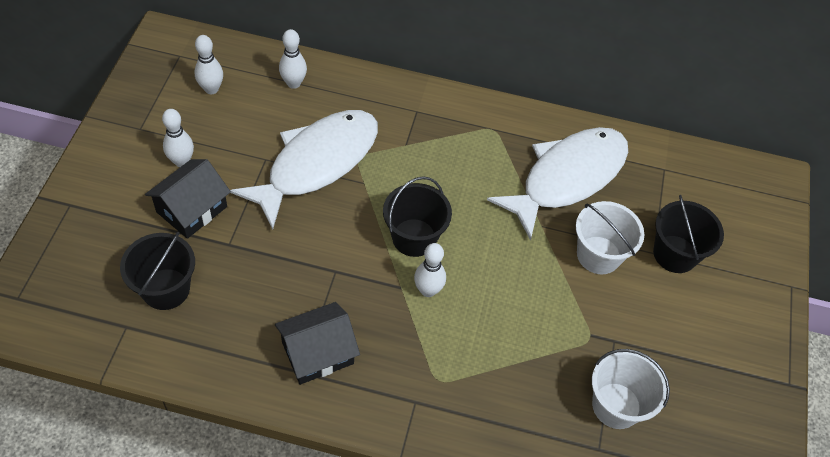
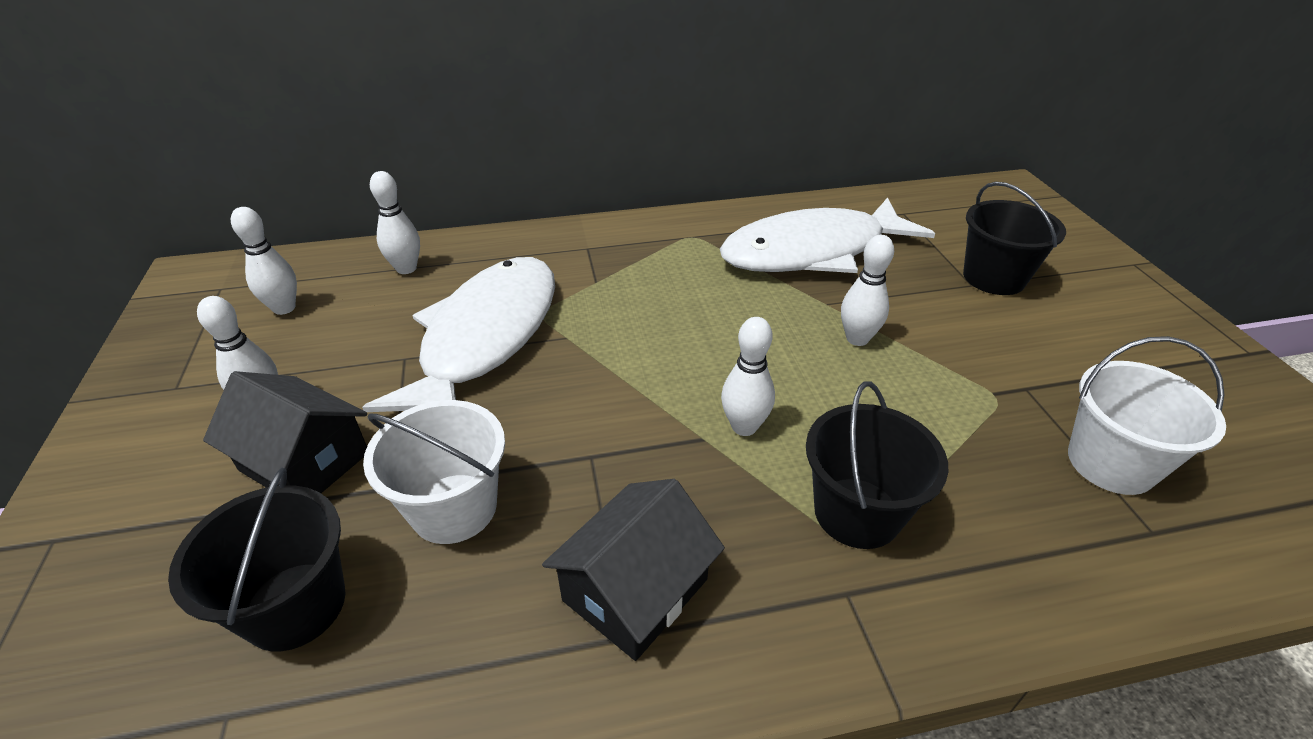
camera: 20 degrees left, 15 degrees down
black house [145,159,231,239] -> black house turned 75 degrees counterclockwise [203,371,367,493]
black bucket [383,176,452,257] -> black bucket moved to [806,381,948,549]
white fish [487,127,628,241] -> white fish turned 135 degrees counterclockwise [720,197,935,273]
white bucket [576,201,644,274] -> white bucket moved to [363,400,505,544]
none -> white bowling pin [841,235,894,346]

